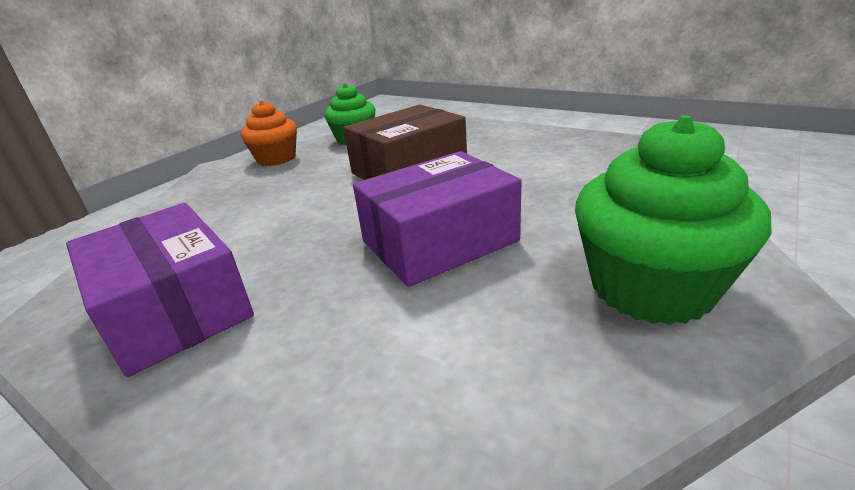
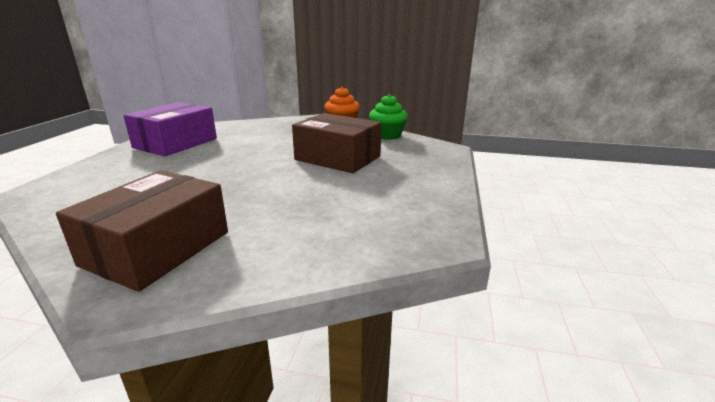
camera: 65 degrees right, 5 degrees down
purple box [353,151,521,287] -> none
green cupcake [575,115,771,325] -> brown box [56,170,228,292]

